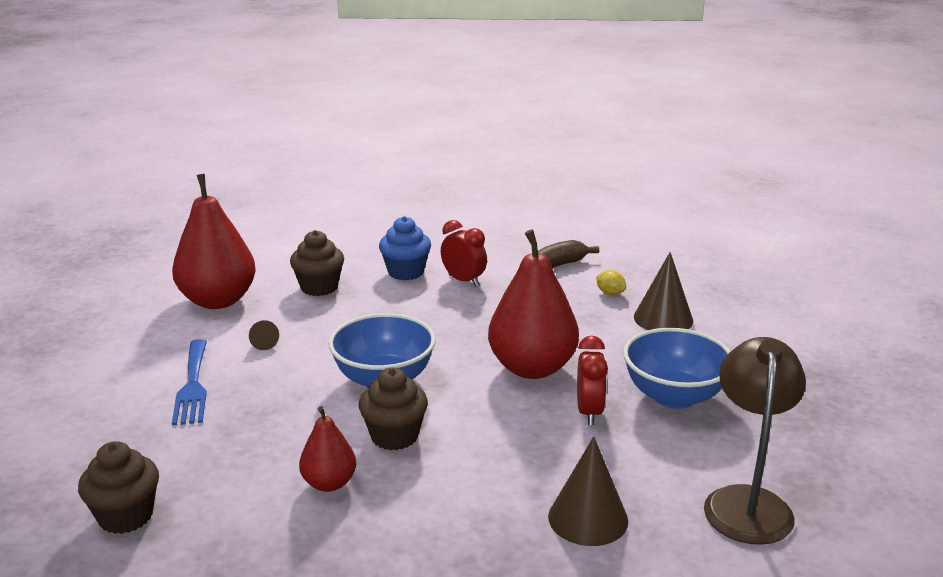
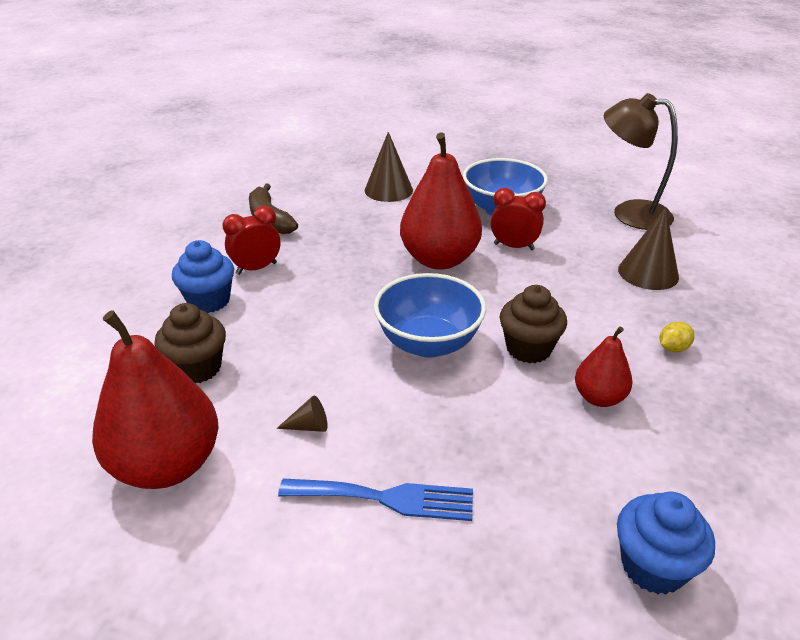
camera: 75 degrees left, 10 degrees up
brown cupcake [78,441,159,534] -> blue cupcake [617,492,715,594]
yellow lemon [596,270,626,295] -> yellow lemon moved to [660,322,695,352]

